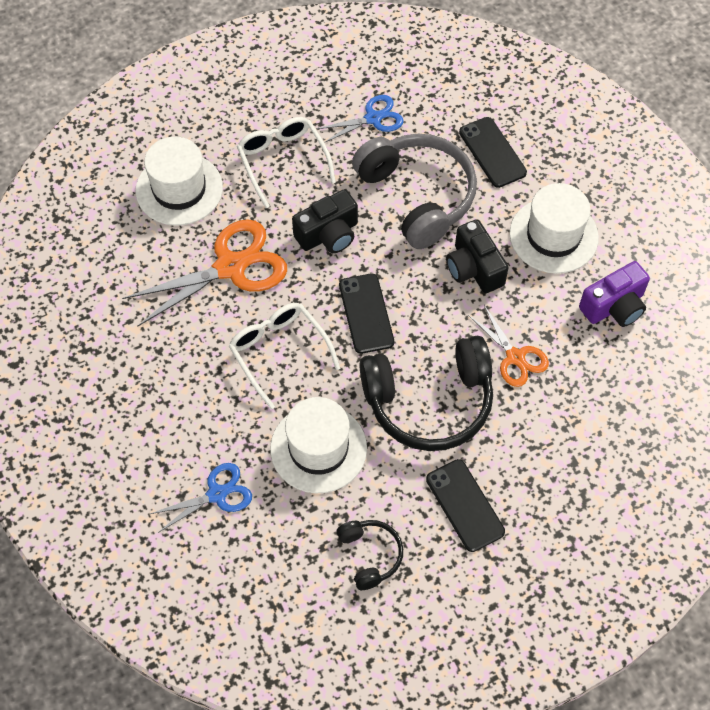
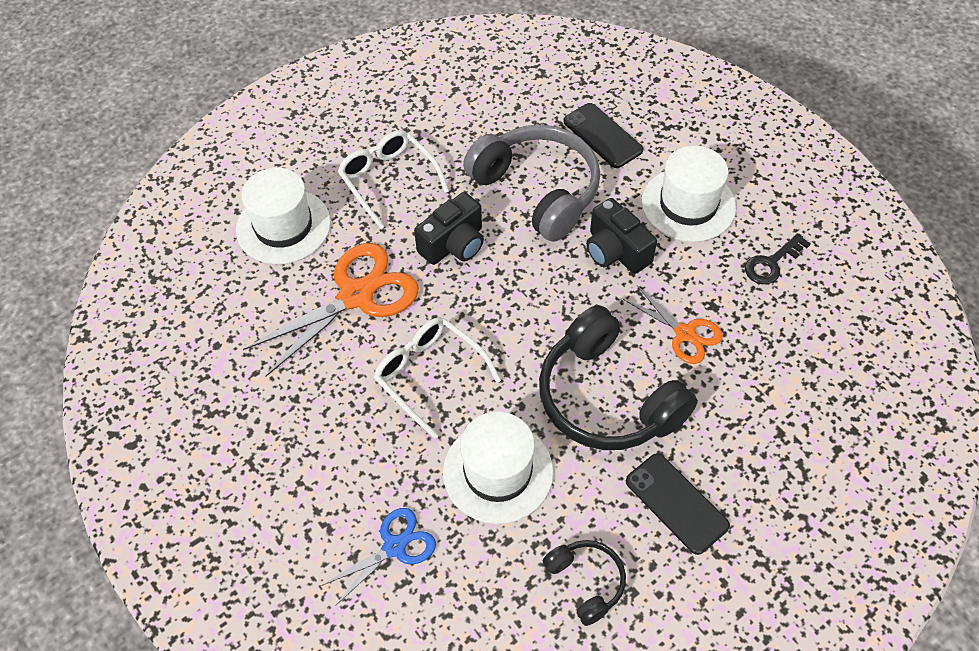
camera: 10 degrees left, 5 degrees down
blue scissors [316,95,404,143] -> none
black phone [339,274,394,354] -> none
black headphones [359,336,493,451] -> black headphones turned 75 degrees clockwise [539,305,698,450]
purple camera [579,261,650,327] -> black key [745,233,811,284]

